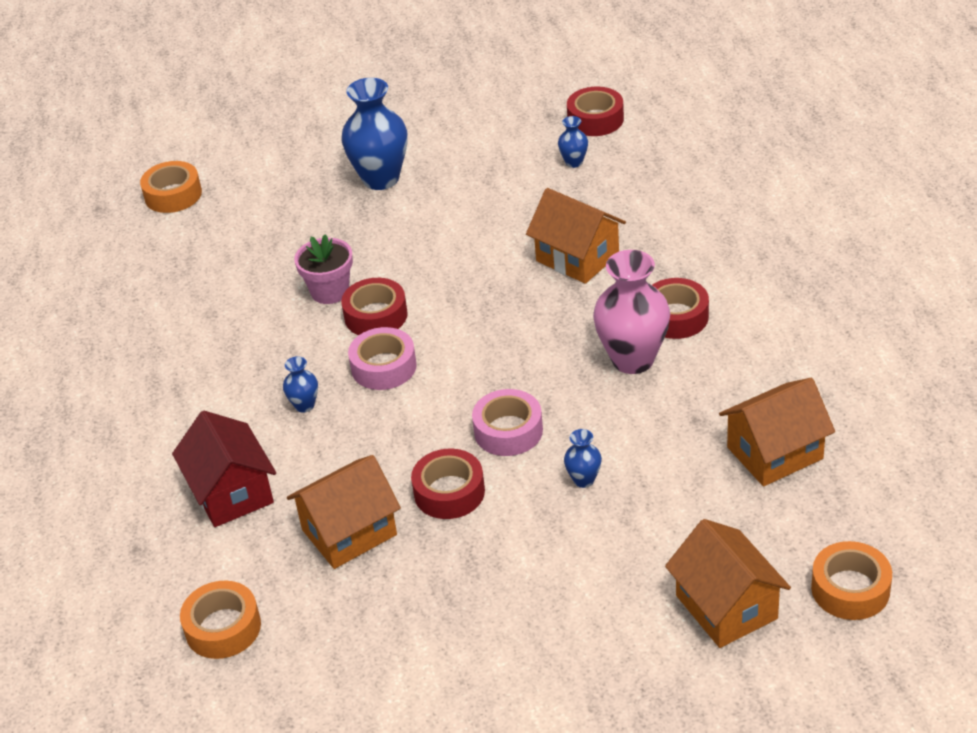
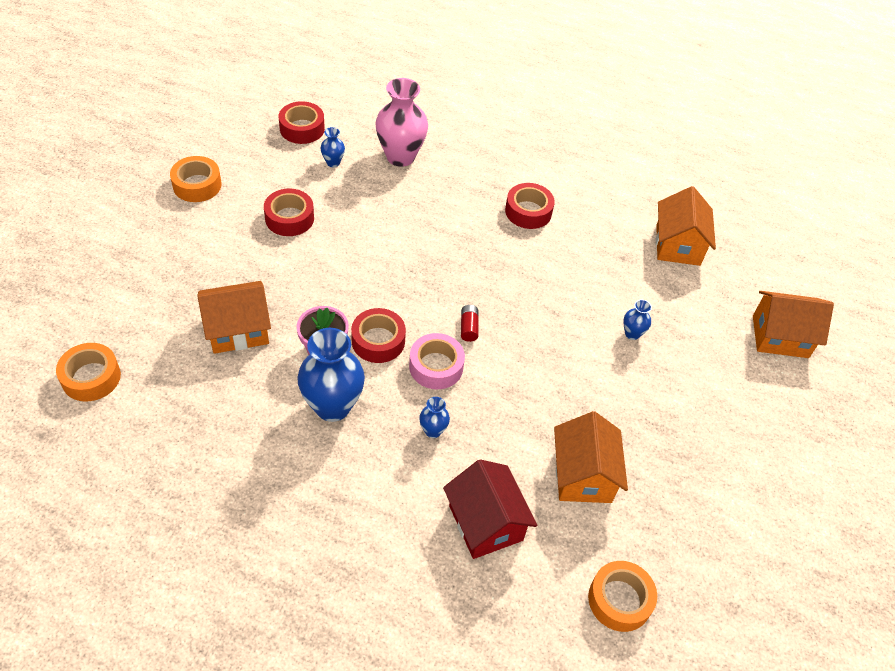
camera: 65 degrees left, 10 degrees up
red house [172,411,276,527] -> red house turned 60 degrees clockwise [443,459,537,559]
blue vase [342,78,408,190] -> blue vase moved to [297,328,365,422]
red tape [411,449,485,519] -> red tape moved to [264,189,314,236]
pink tape [472,389,543,456] -> none
orange house [526,188,626,284] -> orange house moved to [197,281,271,354]
pink vase [593,250,670,374] -> pink vase moved to [375,78,428,167]
orange tape [811,541,892,620] -> orange tape moved to [170,156,222,202]
none -> red battery [461,305,478,342]

